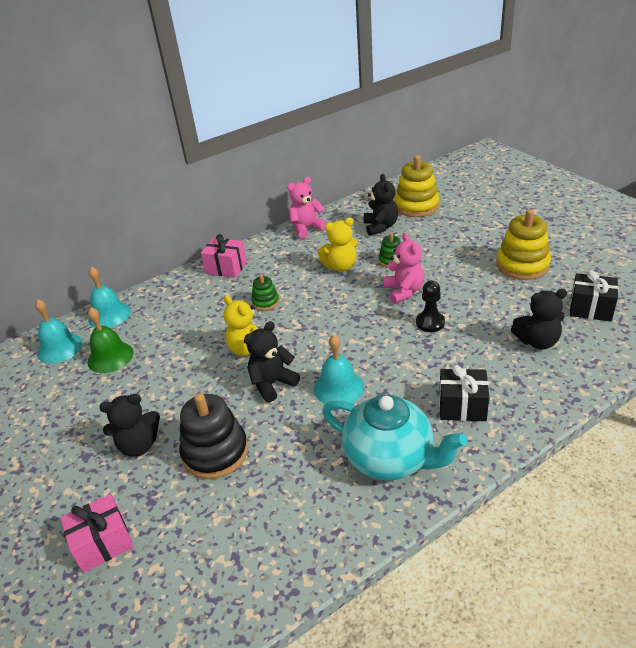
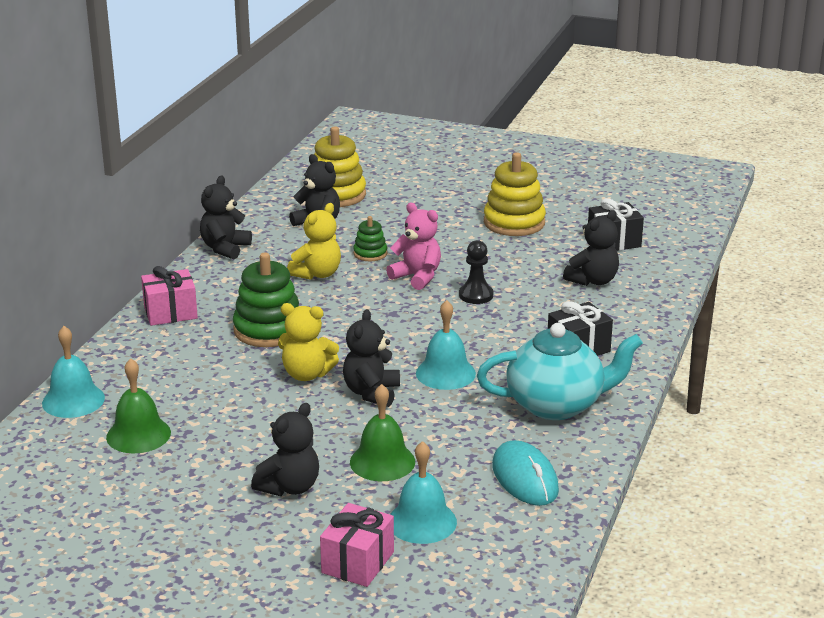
camera: 40 degrees left, 10 degrees down
turquoise bell [35,299,83,364] -> turquoise bell moved to [390,441,457,544]
black stacking toy [179,393,248,479] -> green bell [350,384,415,481]
green stacking toy [251,274,279,311] -> green stacking toy [233,252,299,347], size x1.89
pink teddy bear [287,177,327,239] -> black teddy bear [200,175,252,259]
none -> turquoise mouse [492,440,559,506]

